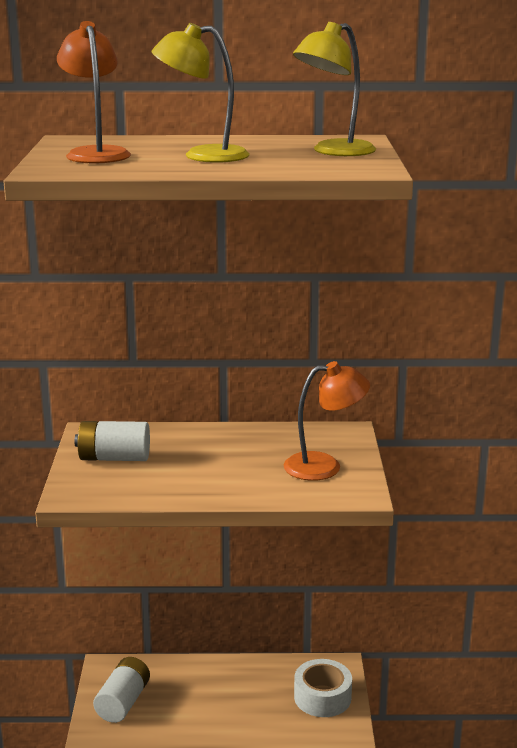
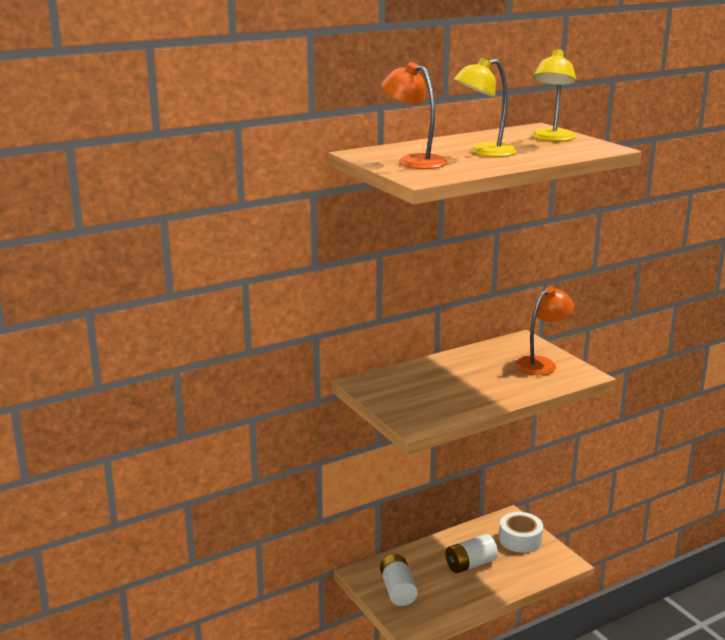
camera: 30 degrees left, 0 degrees up
white battery [75,421,150,461] -> white battery moved to [445,534,498,573]

